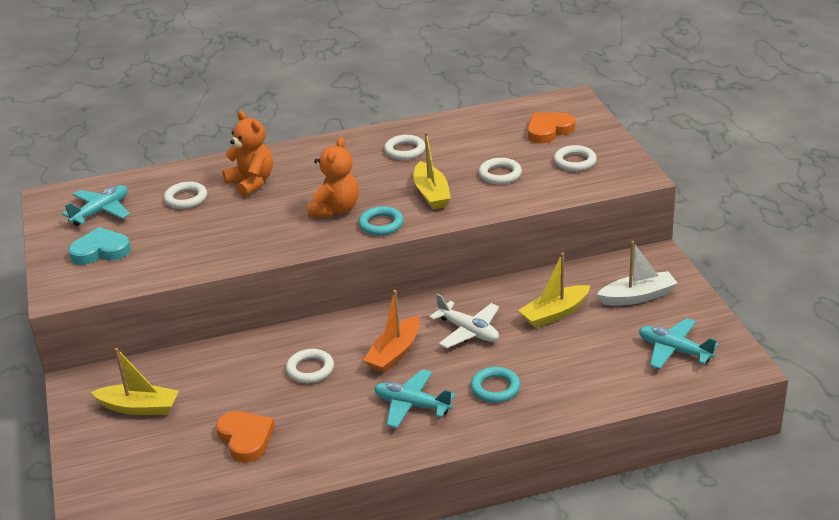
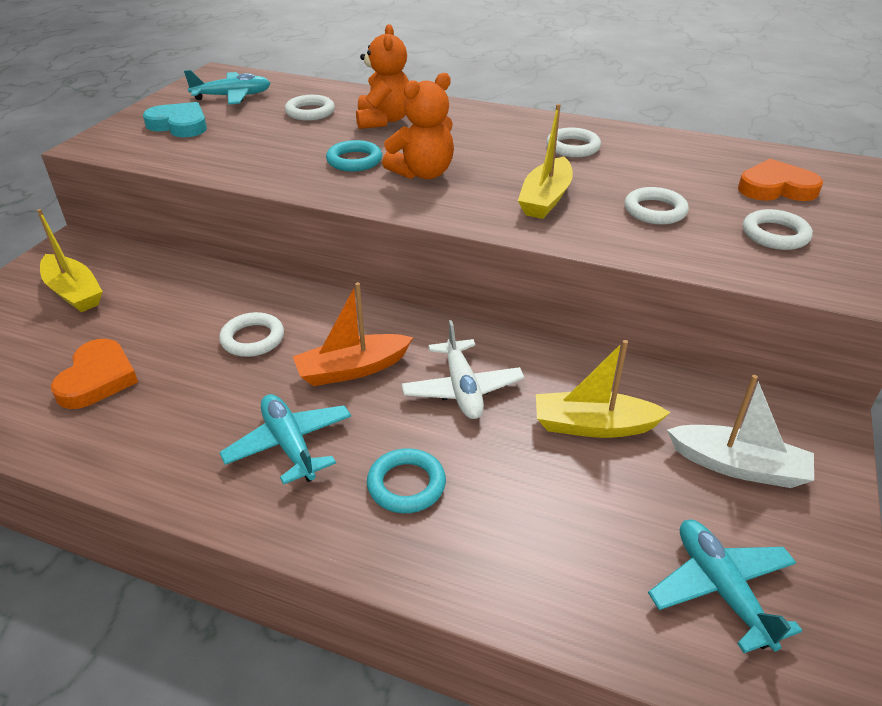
camera: 35 degrees right, 5 degrees up
turquoise ring [358,206,404,235] -> turquoise ring moved to [326,140,382,172]

